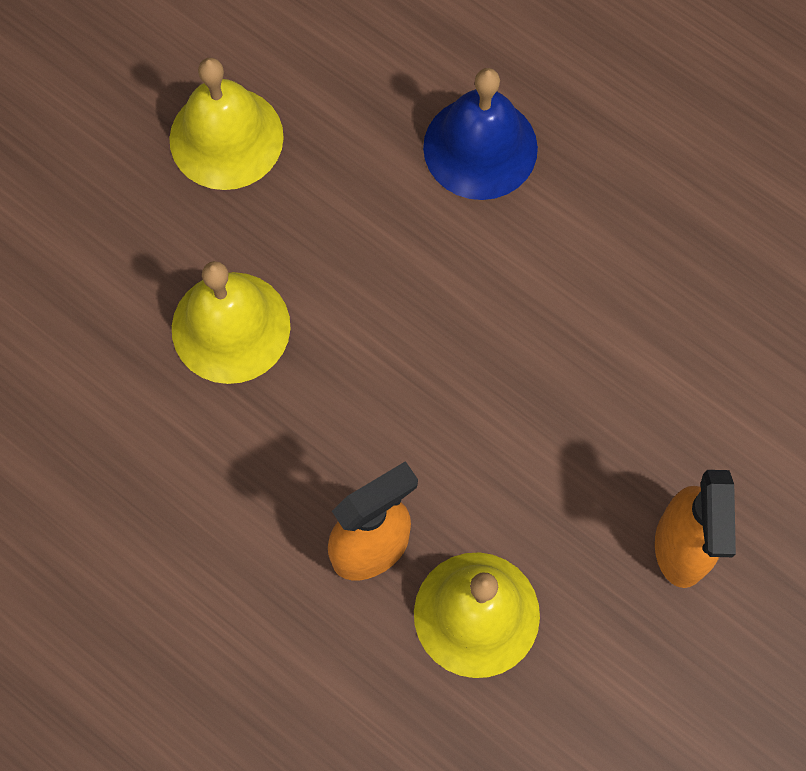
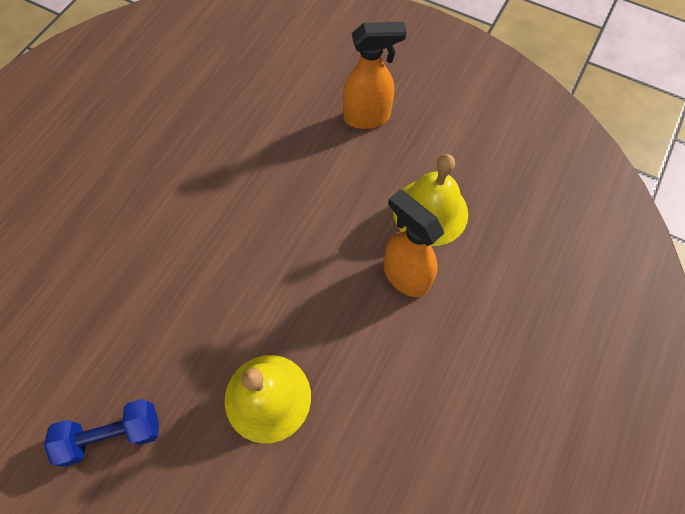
camera: 100 degrees left, 5 degrees down
yellow bell [169,58,284,190] -> blue dumbbell [44,399,159,467]
blue bell [423,68,538,200] -> none

